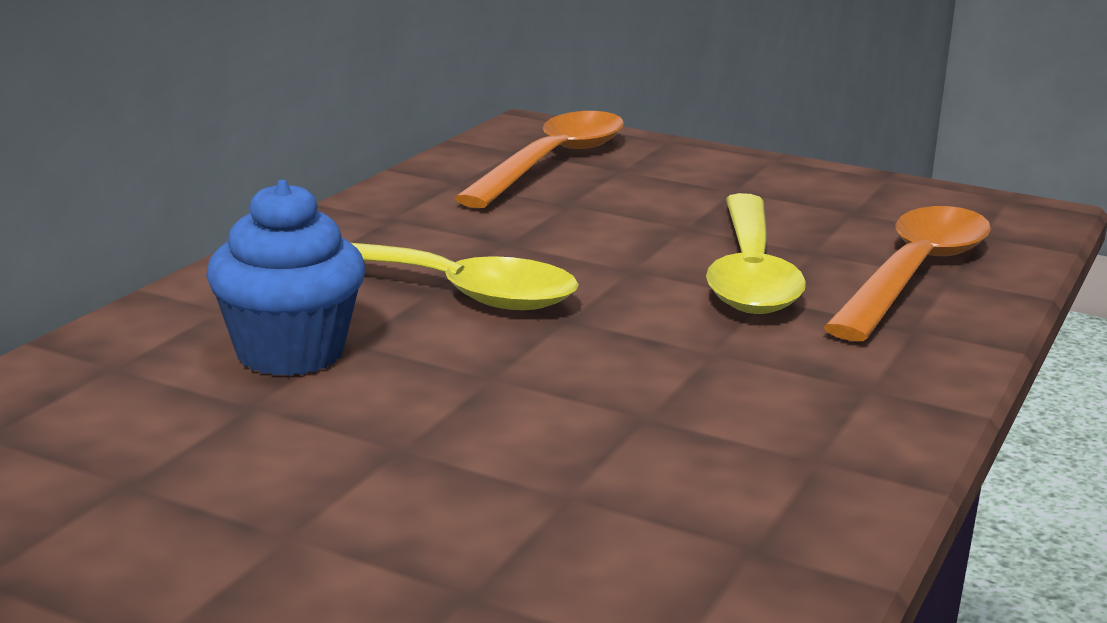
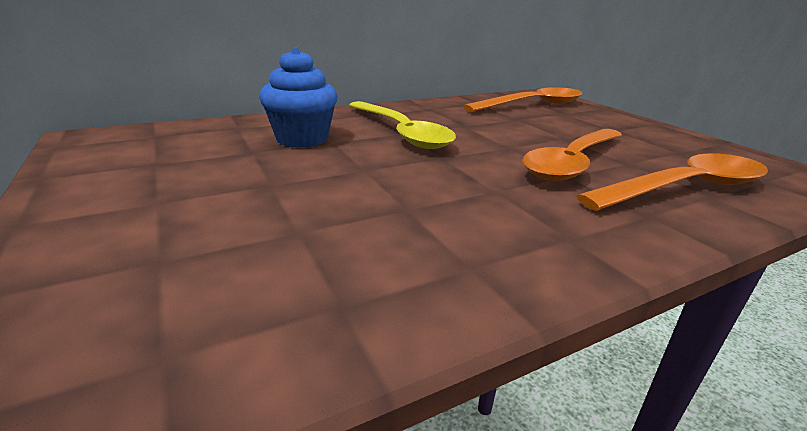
camera: 35 degrees right, 5 degrees up
yellow spoon [706,193,806,314] -> orange spoon [522,129,622,181]

